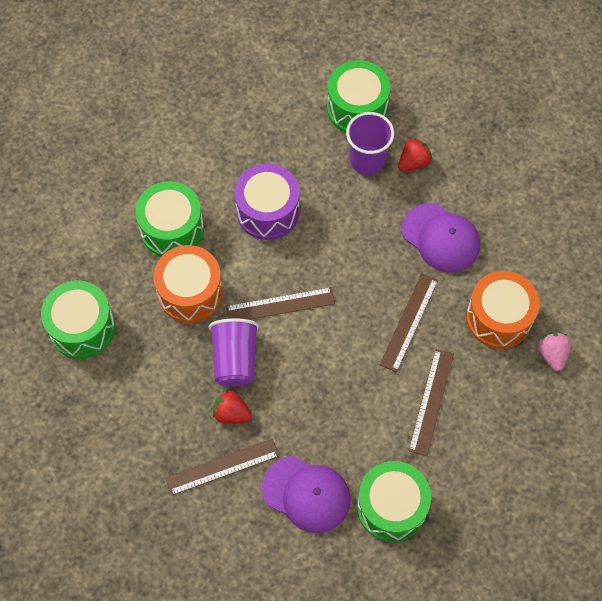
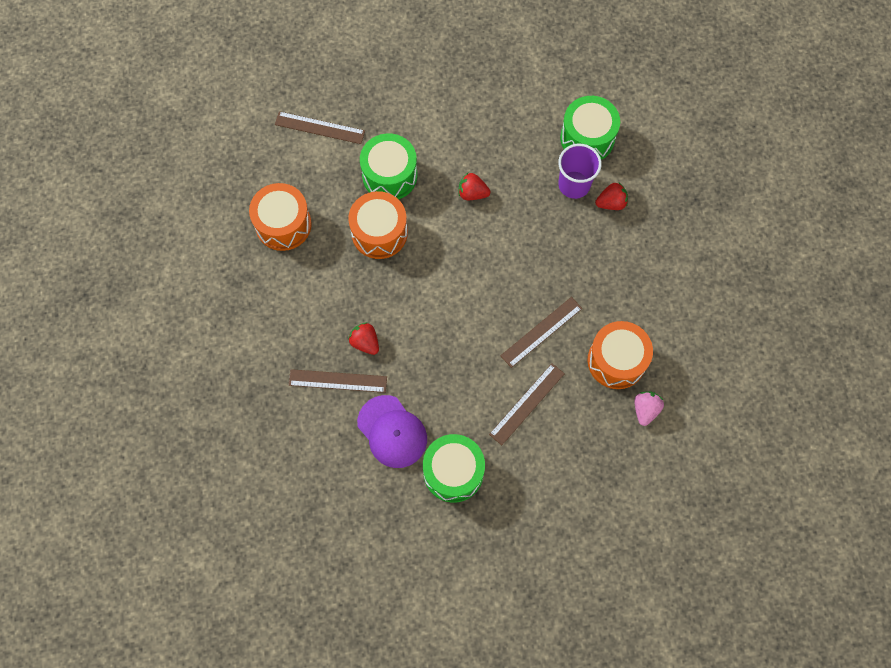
camera: 25 degrees right, 5 degrees up
green drum [41,281,115,359] -> orange drum [249,183,312,251]
purple cup [209,318,259,387] -> none
brown ruler [226,287,335,320] -> brown ruler moved to [275,111,365,144]
purple drum [234,164,300,240] -> red strawberry [459,173,490,200]
purple cap [402,203,480,273] -> none

